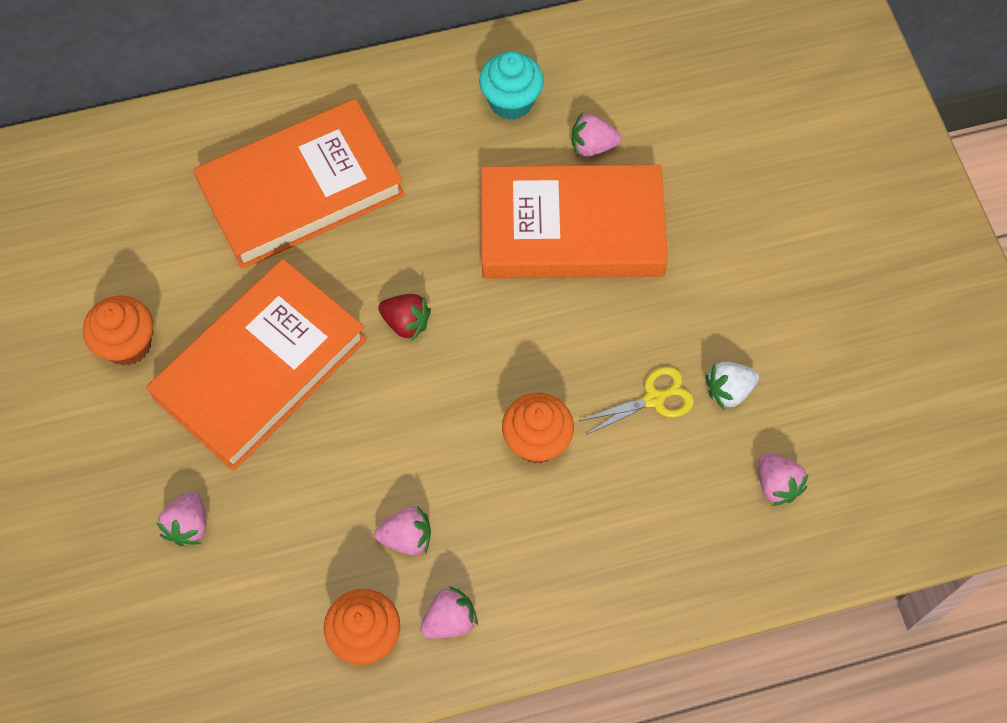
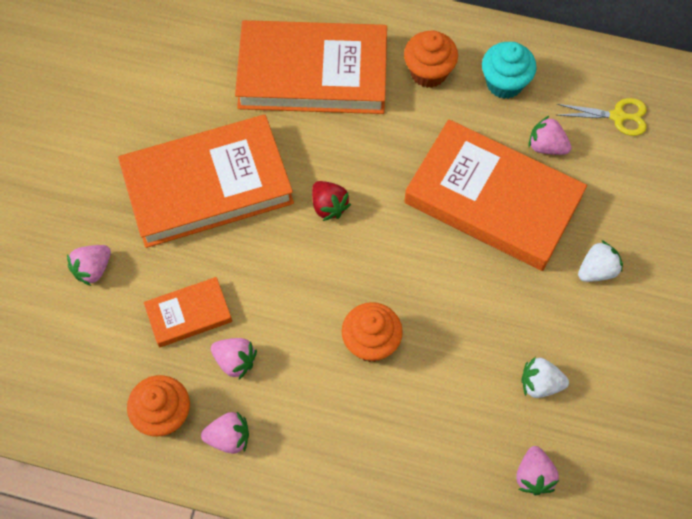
camera: 30 degrees right, 0 degrees up
orange cupcake [83,295,153,366] -> orange cupcake moved to [404,30,458,88]
yellow scissors [580,367,694,435] -> yellow scissors moved to [557,98,647,136]
none -> orange book [144,277,232,347]
none -> white strawberry [578,240,623,282]

